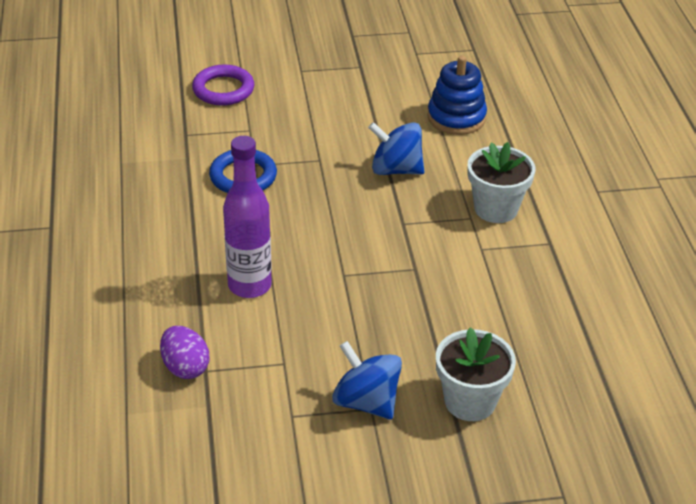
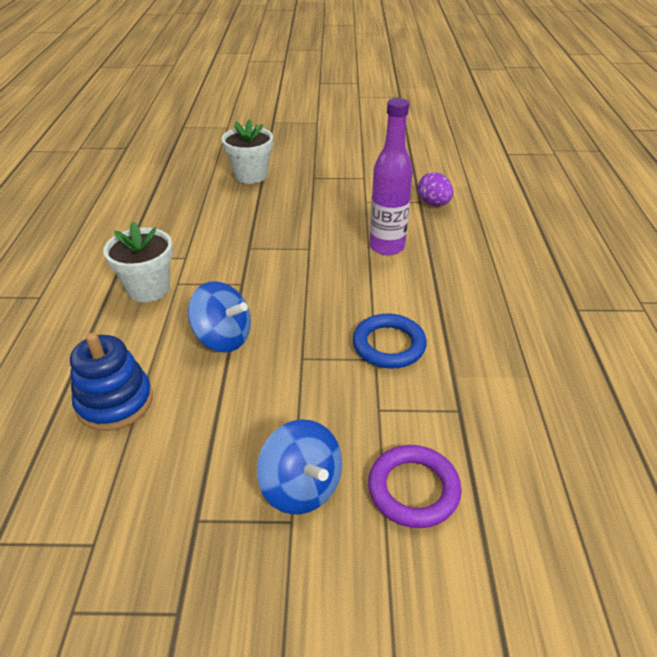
camera: 170 degrees left, 0 degrees up
blue spinning top [332,341,402,420] -> blue spinning top moved to [257,419,342,514]

